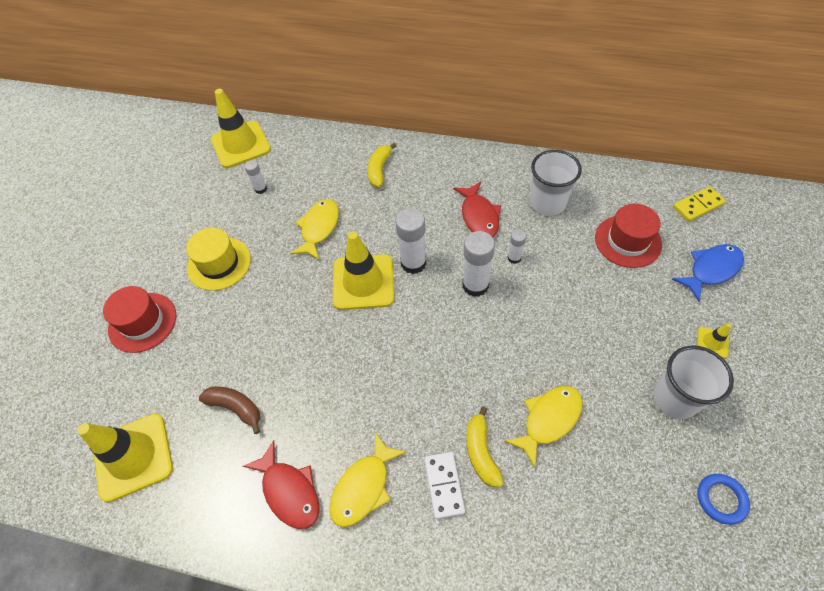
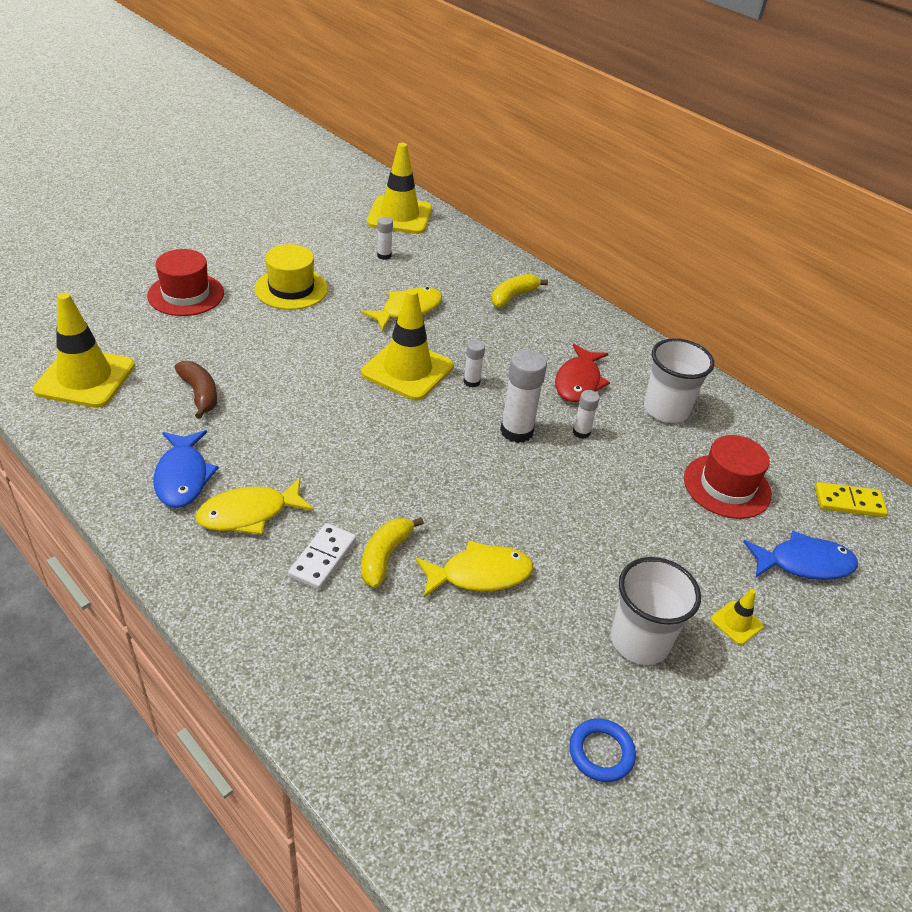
camera: 25 degrees right, 15 degrees down
red fish [243,440,320,529] -> blue fish [153,430,219,508]
white glue stick [396,208,427,274] -> white glue stick [463,340,485,388], size x0.54

